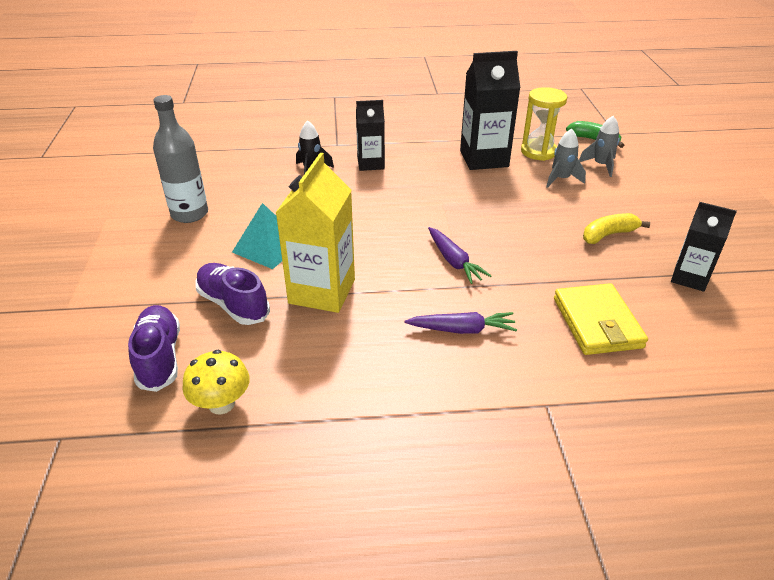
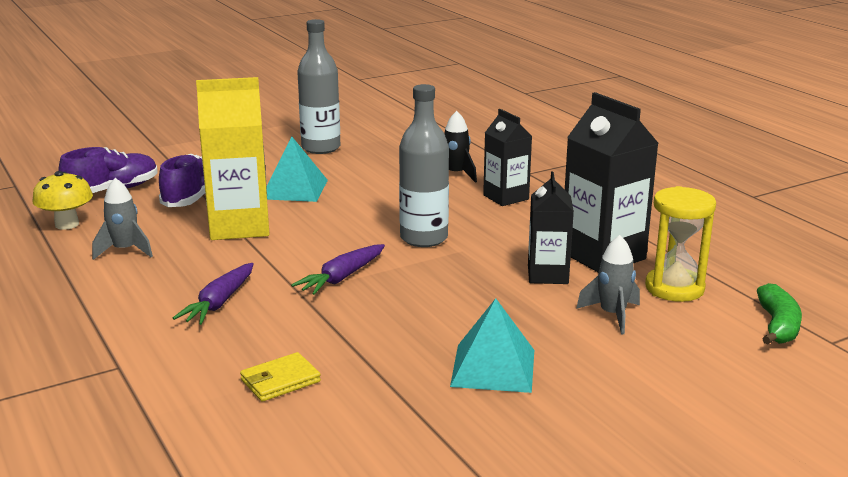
camera: 65 degrees right, 15 degrees down
purple carrot [404,312,517,334] -> purple carrot turned 45 degrees clockwise [173,263,253,325]
yellow wallet [554,283,648,355] -> yellow wallet [240,352,321,402], size x0.58
grey rocket [579,116,620,177] -> grey rocket moved to [92,178,153,260]
yellow banana [583,213,650,244] -> turquoise pyramid [450,298,534,393]
black carton [671,202,737,292] -> black carton moved to [528,172,574,284]
none -> grey bottle [399,84,449,247]

